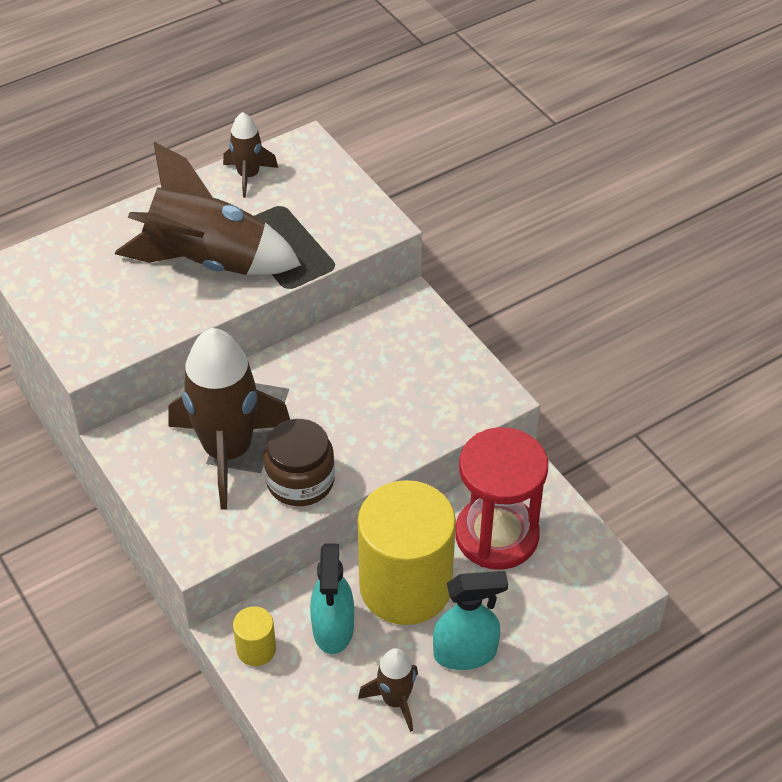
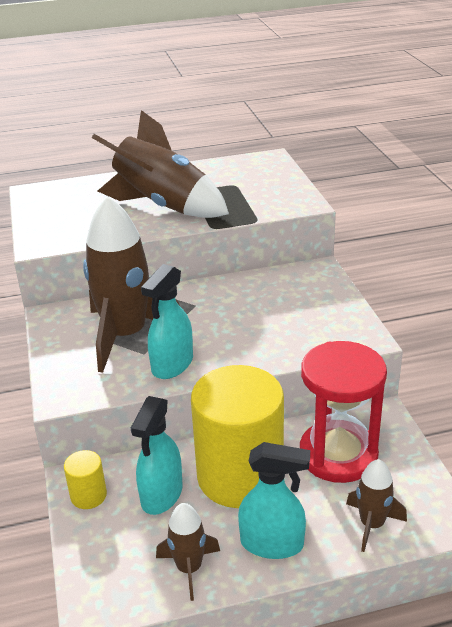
camera: 20 degrees right, 15 degrees down
brown rocket [223,112,278,198] -> brown rocket moved to [346,459,407,552]
brown jar [264,419,335,506] -> turquoise spray bottle [141,264,193,379]

